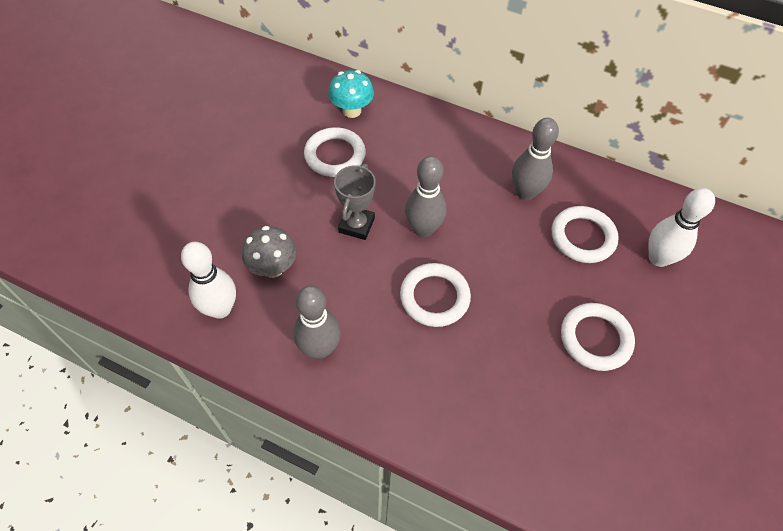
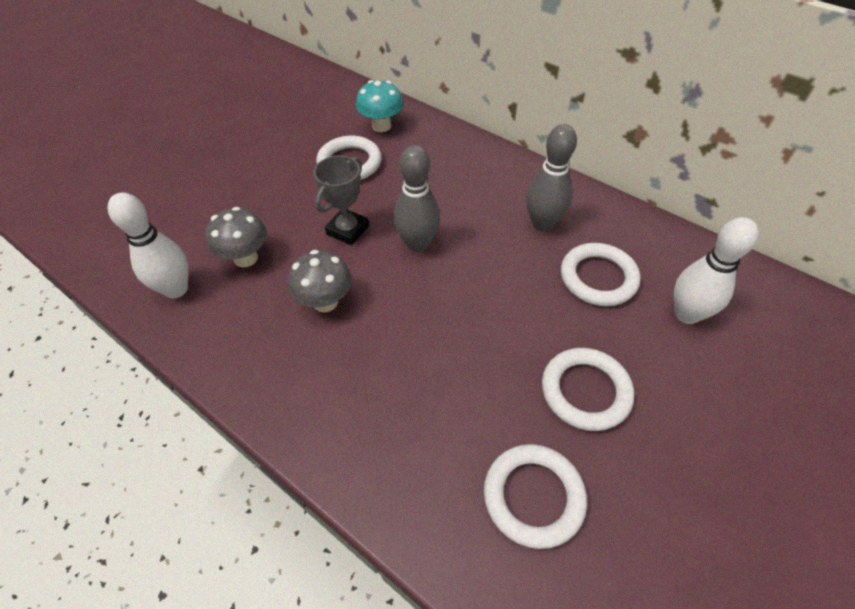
camera: 15 degrees right, 5 degrees down
grey bowling pin [293,285,341,359] -> none
white ring [400,263,471,327] -> white ring moved to [484,444,587,549]
none -> grey mushroom [288,250,352,312]

